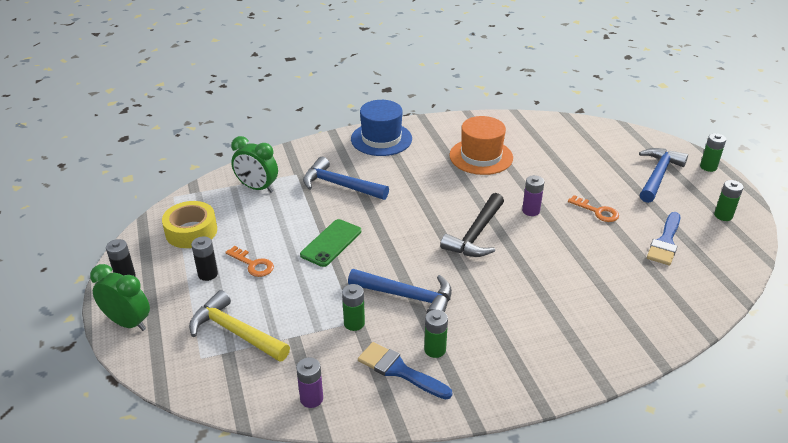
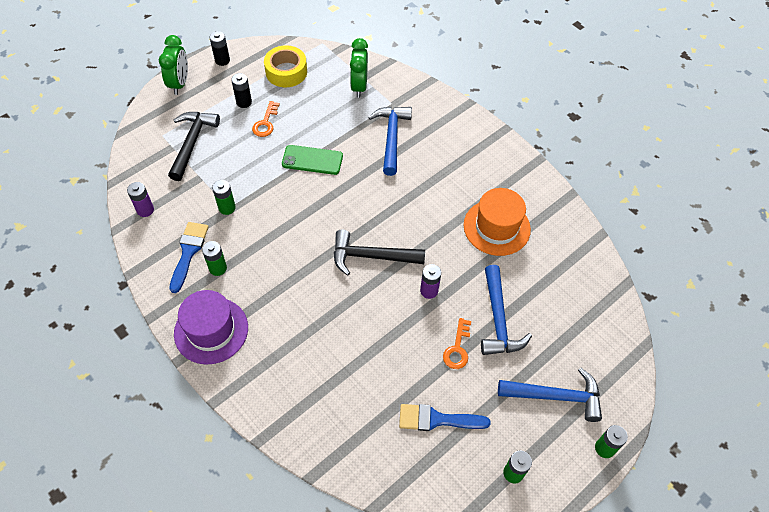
camera: 65 degrees right, 20 degrees up
yellow hammer [189,290,290,362] -> black hammer [168,112,220,181]
blue hammer [348,269,452,314] -> blue hammer moved to [481,265,532,355]
blue hat [351,100,412,156] -> none
none -> purple hat [174,290,248,365]

